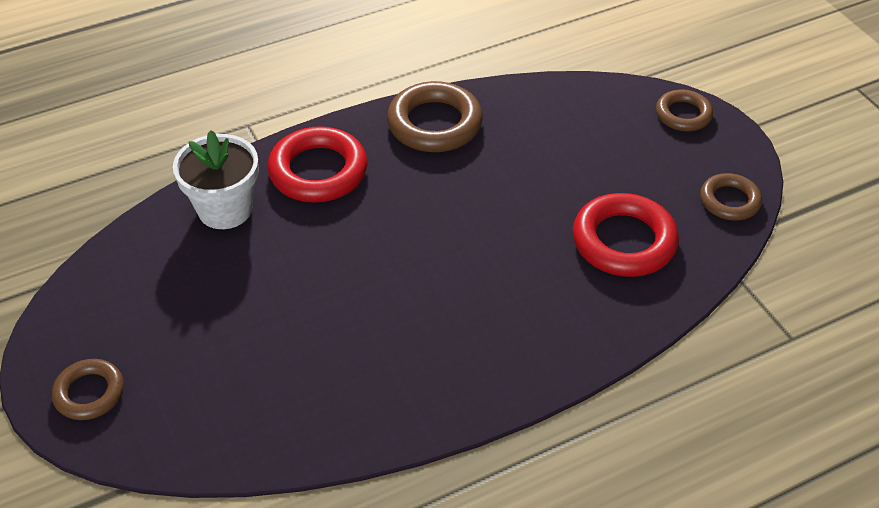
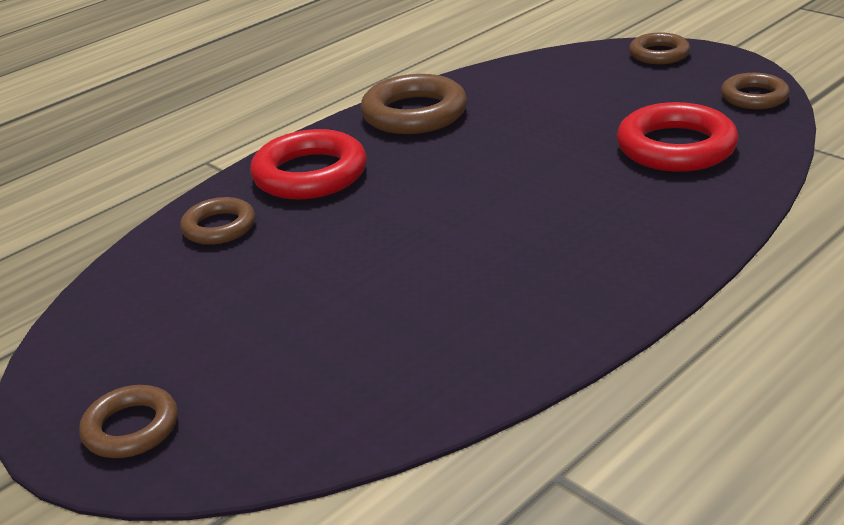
camera: 15 degrees left, 15 degrees down
white flower pot [173,130,259,229] -> brown ring [180,197,255,245]

